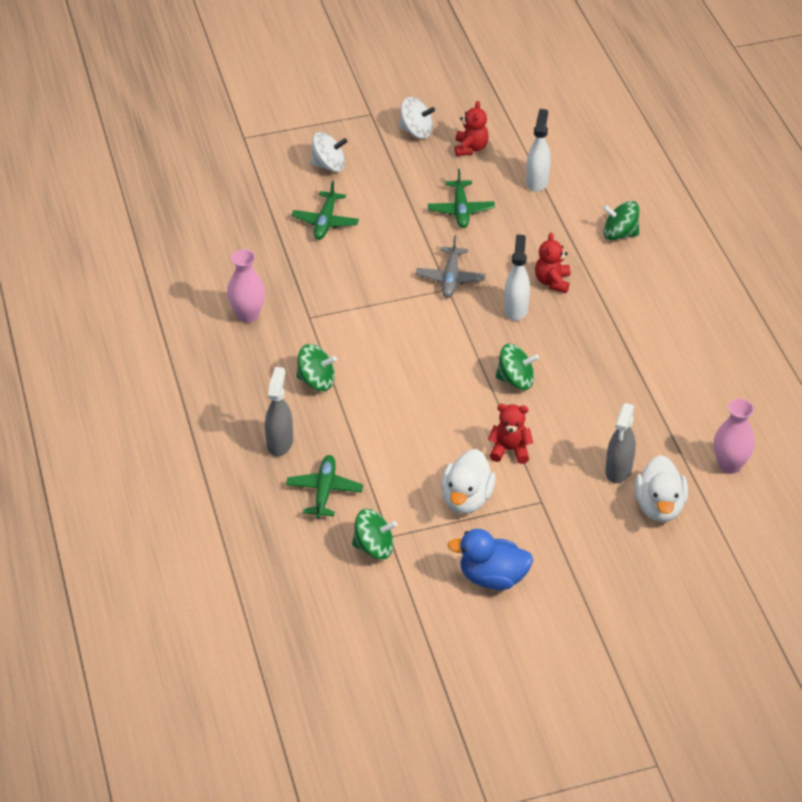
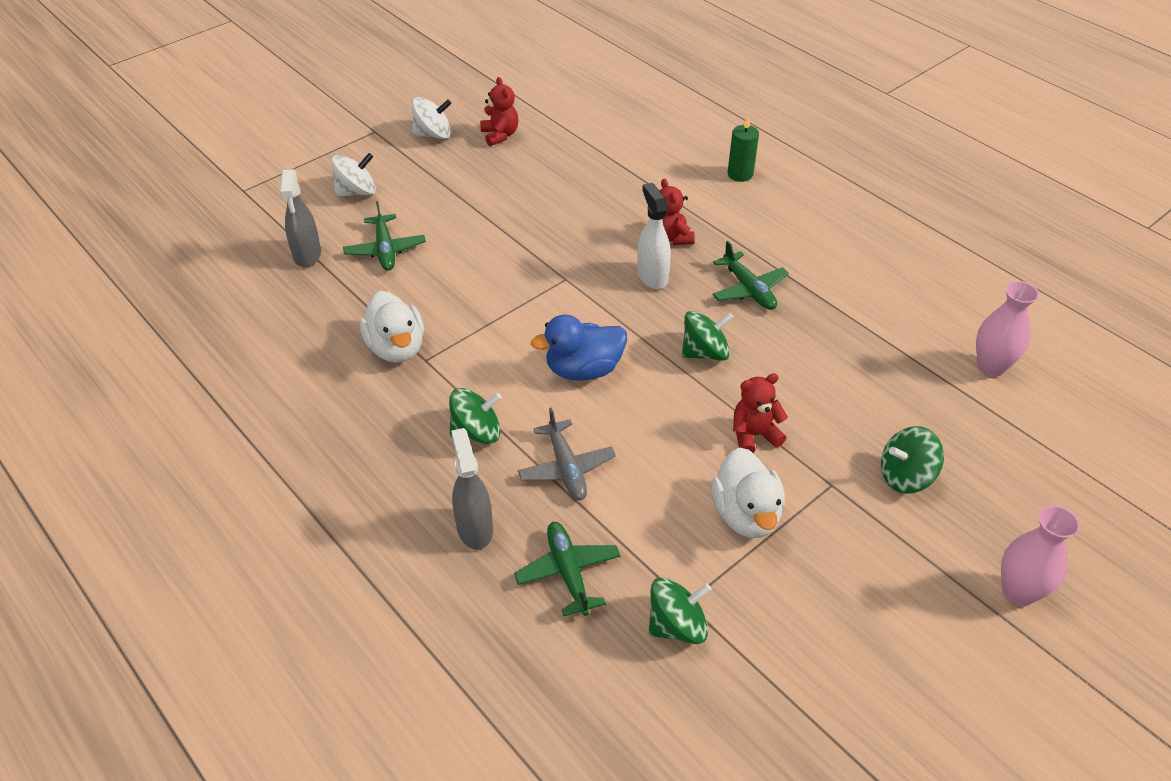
camera: 25 degrees left, 0 degrees up
pink vase [227,249,265,323] -> pink vase moved to [1001,505,1080,606]
grey plane [416,235,486,298] -> grey plane moved to [518,407,616,500]
green plane [428,169,495,228] -> green plane moved to [712,241,789,310]
blue duck [447,529,533,590] -> blue duck moved to [531,315,627,381]
white spray bottle [526,109,551,192] -> none
green spinning top [603,201,639,240] -> green spinning top moved to [881,426,944,494]
grey spray bottle [605,403,636,483] -> grey spray bottle moved to [280,169,321,267]
white duck [635,455,688,522] -> white duck moved to [360,291,424,363]
none -> green candle [728,116,759,182]

